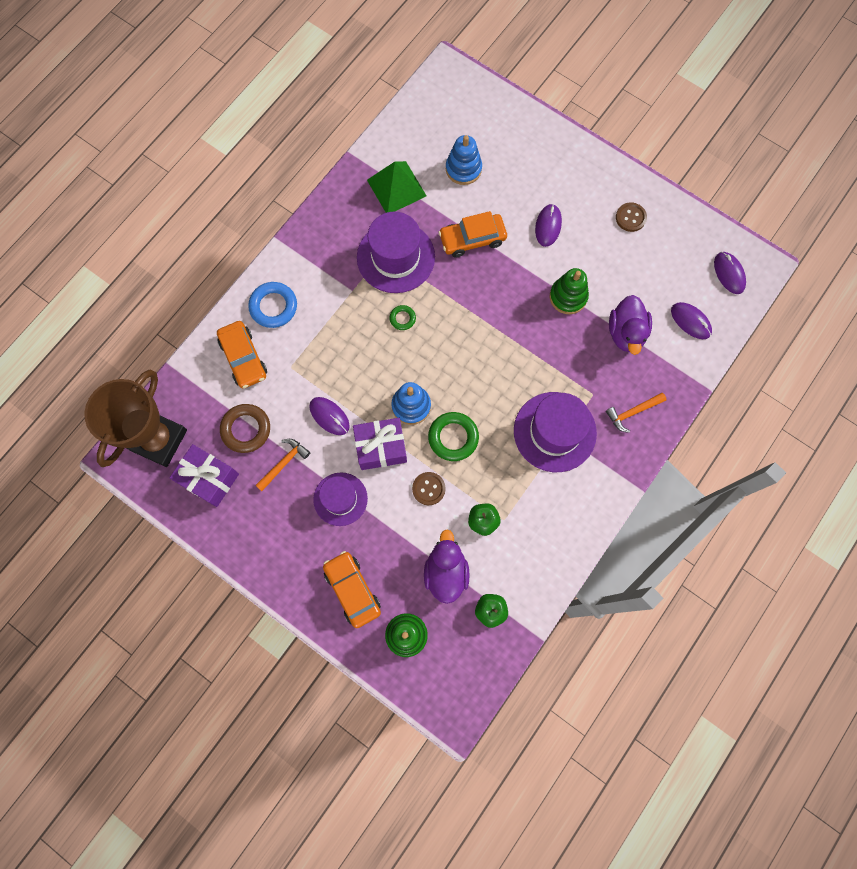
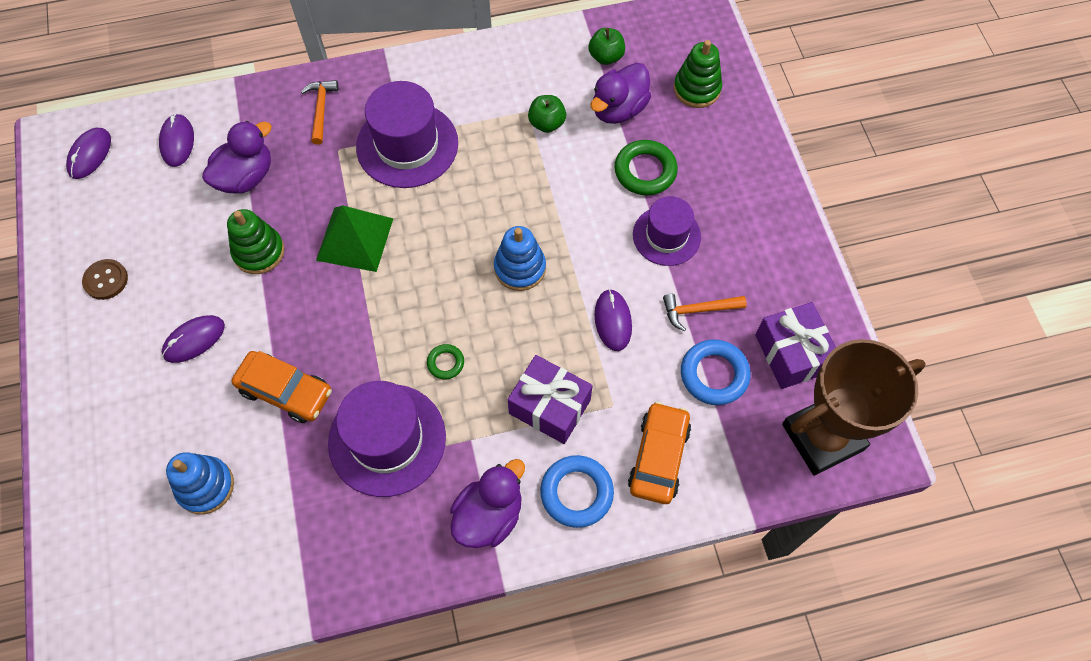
camera: 140 degrees left, 10 degrees down
brown ring [220,404,270,453] -> blue ring [681,339,751,405]
orange car [323,551,381,628] -> none
purple gift [353,418,407,470] -> purple gift moved to [507,355,593,444]
green pyramid [367,161,426,213] -> green pyramid moved to [316,205,394,272]
brown button [412,472,446,505] -> none
green ring [428,412,479,461] -> green ring moved to [614,140,678,195]
orange hammer [606,393,666,433] -> orange hammer turned 105 degrees counterclockwise [301,80,339,145]
none -> purple duck [450,459,525,548]

